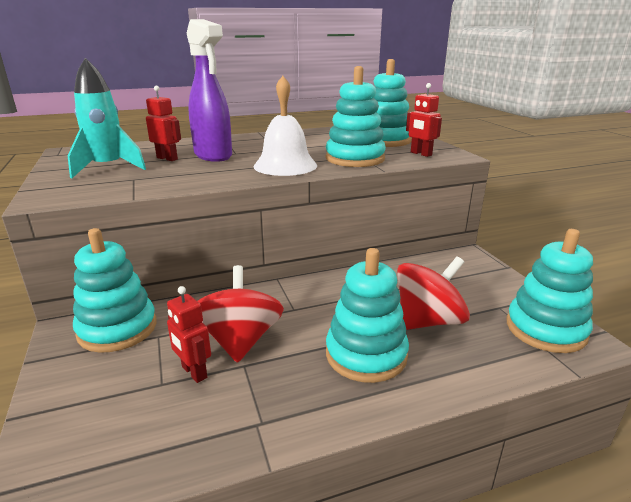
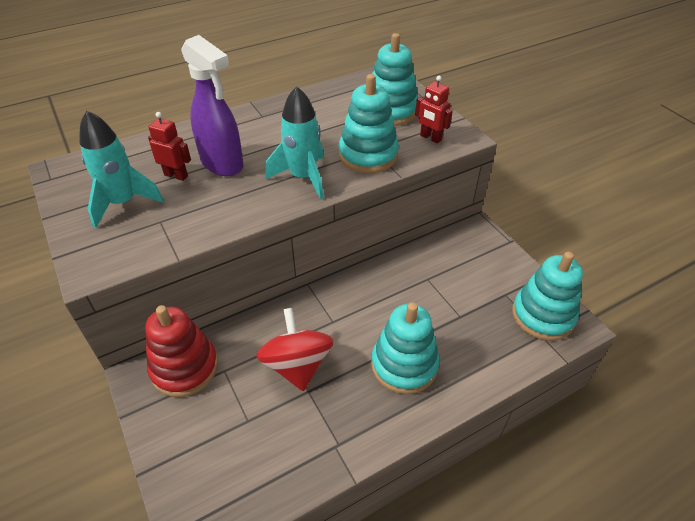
camera: 10 degrees left, 20 degrees up
turquoise stacking toy [73,228,156,353] -> red stacking toy [145,305,218,397]
red robot [167,286,211,383] -> none
white bell [254,76,317,176] -> turquoise rocket [265,86,324,199]
red spinning top [397,256,470,330] -> none

